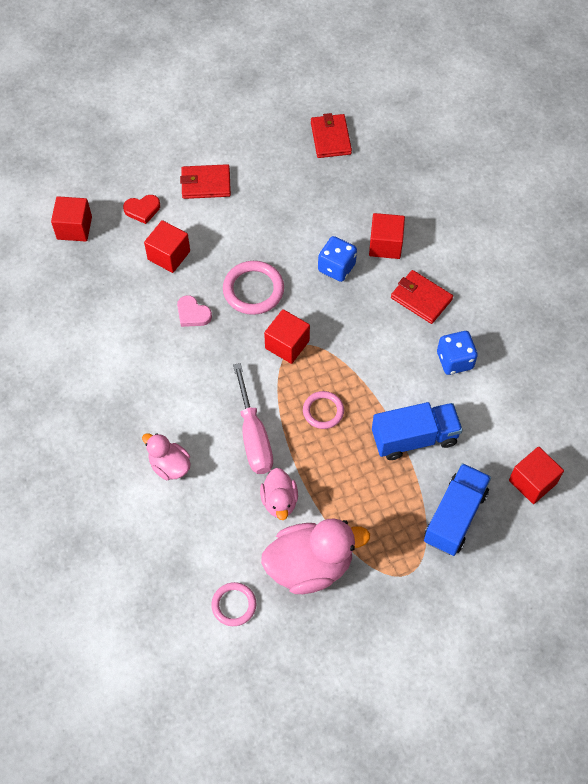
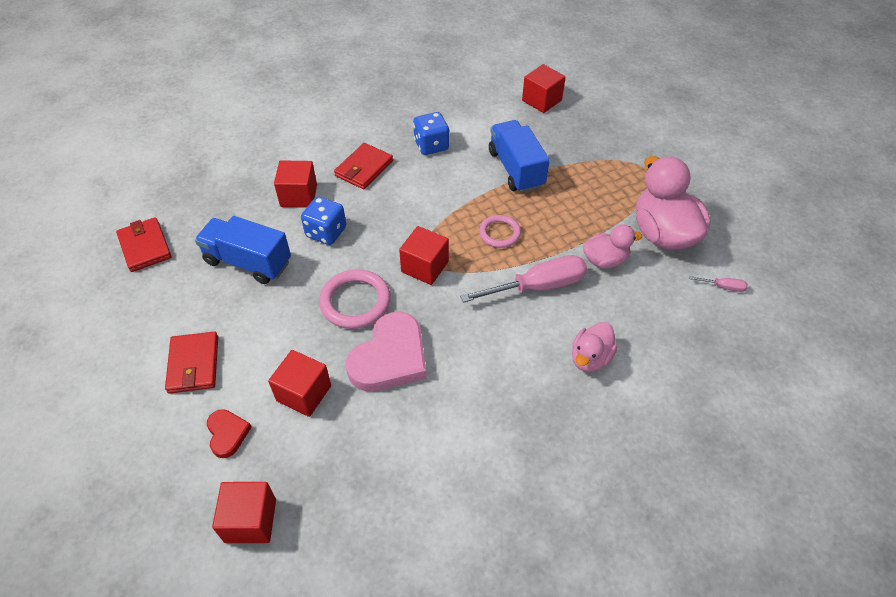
camera: 95 degrees left, 10 degrees down
pink heart [177,295,212,327] -> pink heart [346,312,427,392], size x1.96
pink ring [211,582,256,626] -> pink screwdriver [689,276,748,292]
red wallet [311,113,352,158] -> red wallet turned 75 degrees clockwise [116,217,172,272]
blue truck [424,463,491,556] -> blue truck moved to [195,216,291,284]

